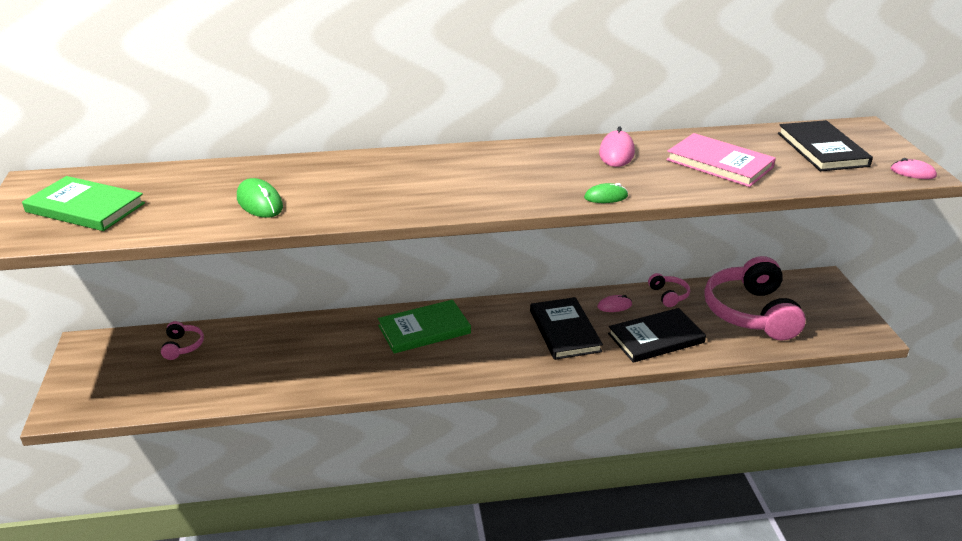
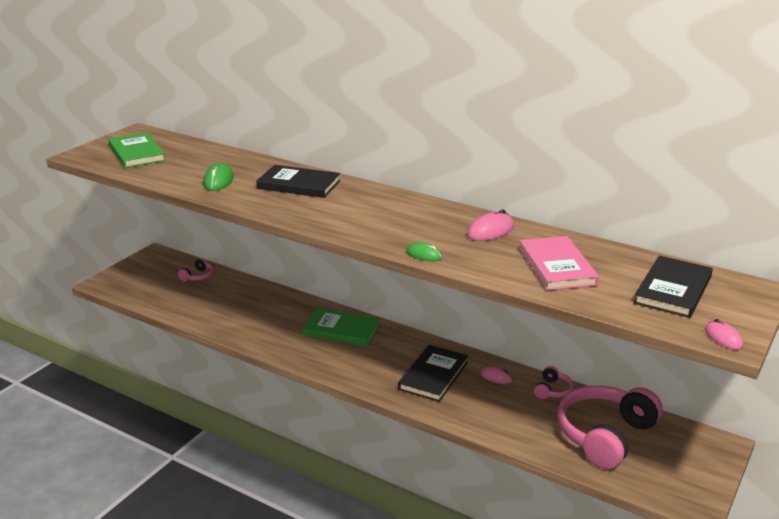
camera: 40 degrees right, 5 degrees down
black book [608,308,706,363] -> black book moved to [256,165,340,198]

